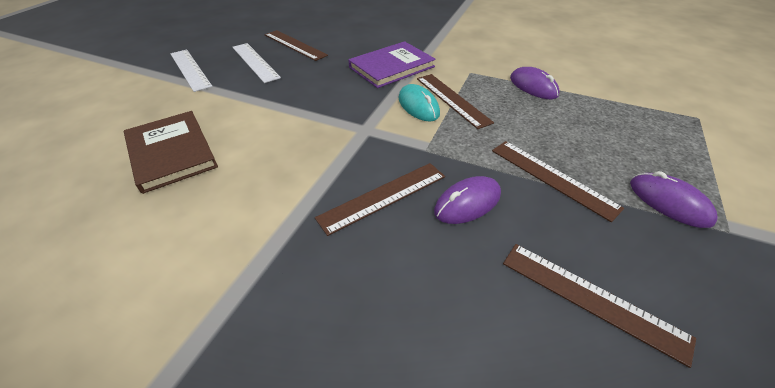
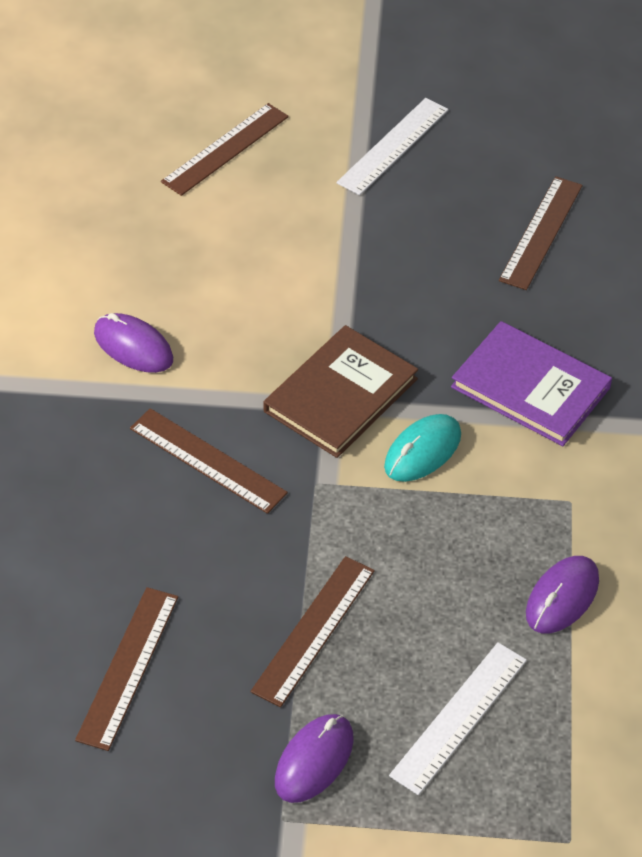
camera: 70 degrees right, 5 degrees up
brown book [124,111,218,194] -> brown book moved to [263,325,418,458]
white ruler [232,43,281,83] -> white ruler moved to [389,642,527,795]
brown ruler [417,74,494,129] -> brown ruler moved to [161,103,289,196]
purple mouse [434,176,501,224] -> purple mouse moved to [94,313,173,373]

